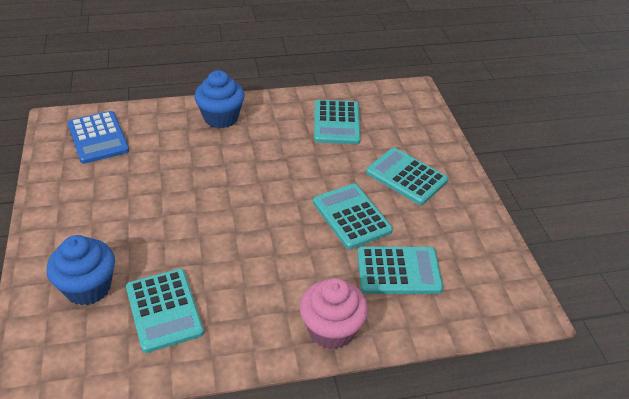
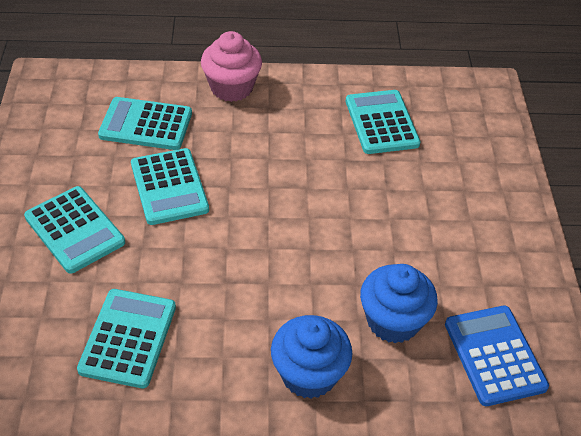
camera: 170 degrees left, 5 degrees up
blue cupcake [46,235,115,305] -> blue cupcake moved to [360,264,438,343]

